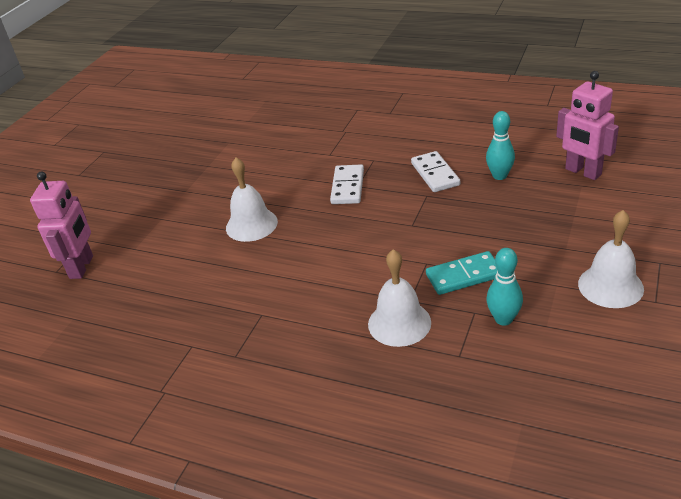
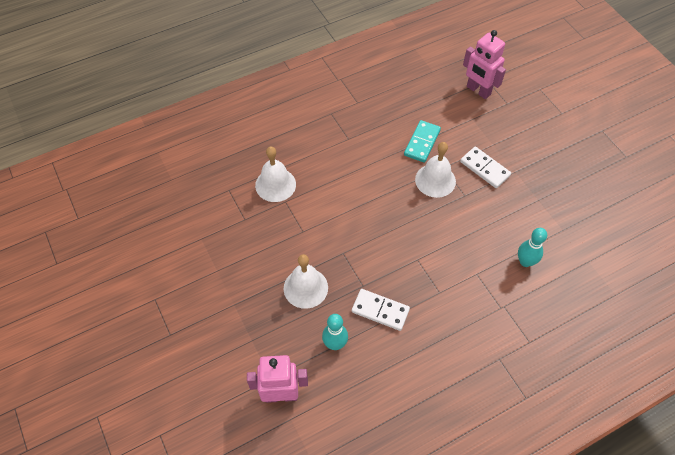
camera: 125 degrees right, 20 degrees up
white domino [330,164,364,204] -> white domino moved to [460,147,511,188]
turquoise domino [426,251,497,295] -> turquoise domino moved to [404,120,441,163]
turquoise bowling pin [486,248,523,326] -> turquoise bowling pin moved to [518,228,547,267]
white bell [578,210,644,308] -> white bell moved to [284,254,328,309]

